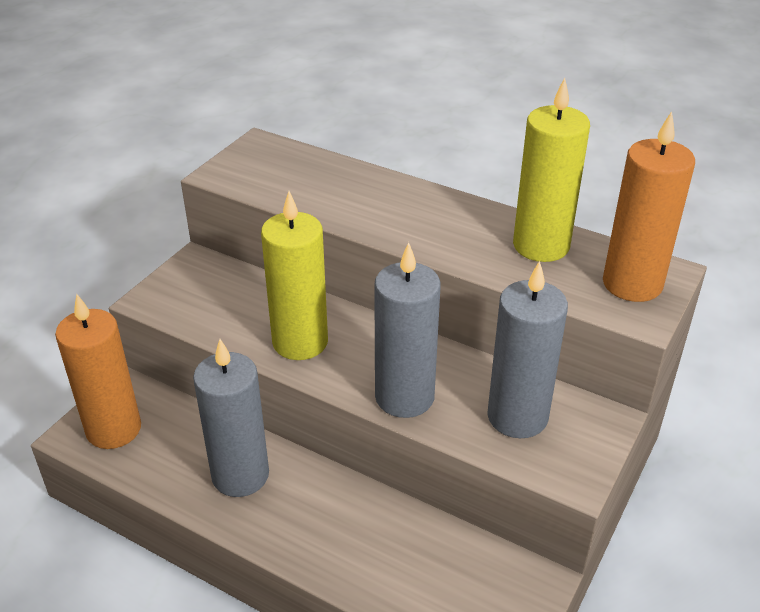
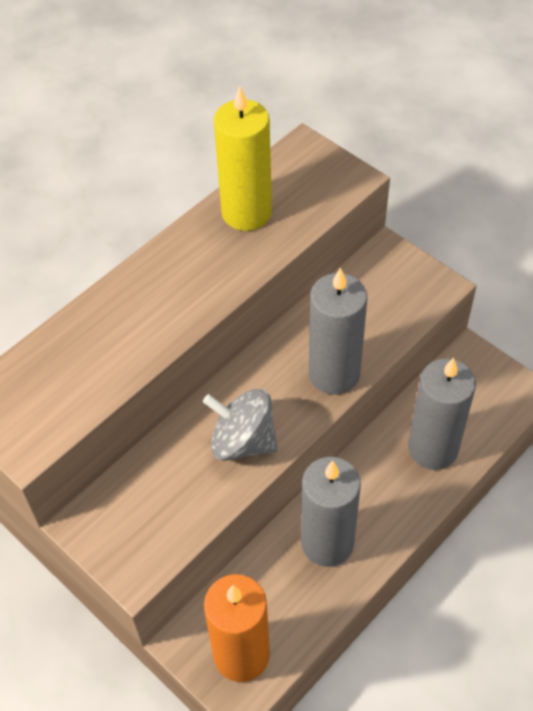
camera: 75 degrees left, 15 degrees up
yellow candle [261,191,328,360] -> grey spinning top [203,389,278,461]
grey candle [487,261,568,438] -> grey candle moved to [408,358,476,470]
orange candle [603,111,695,302] -> none

